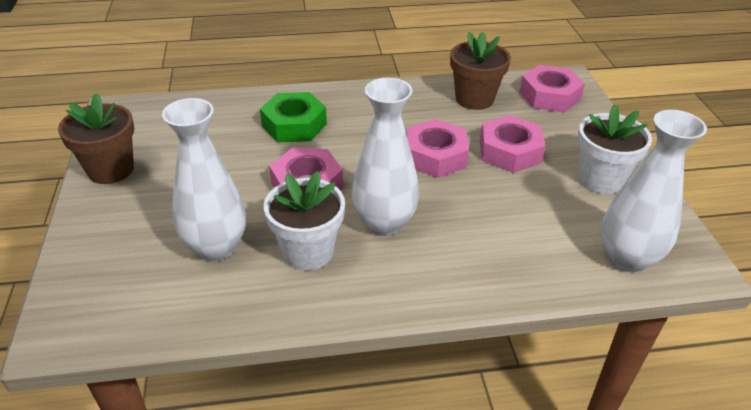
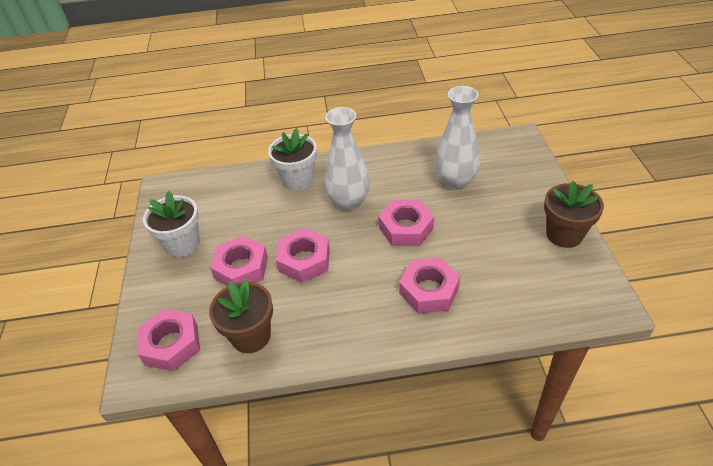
camera: 175 degrees left, 5 degrees up
green nut [260,92,327,142] -> pink nut [399,257,460,313]
white flower pot [264,171,345,271] -> white flower pot moved to [268,128,317,190]
white vase [601,110,707,272] -> none

